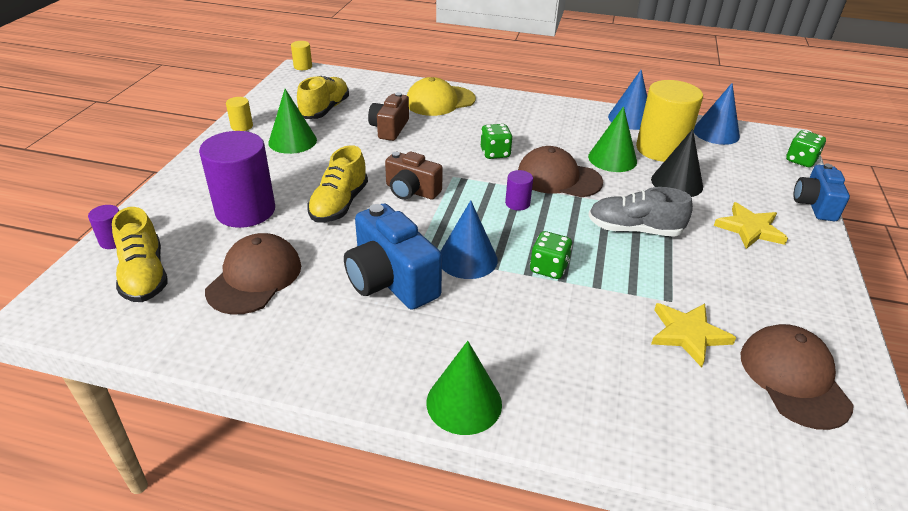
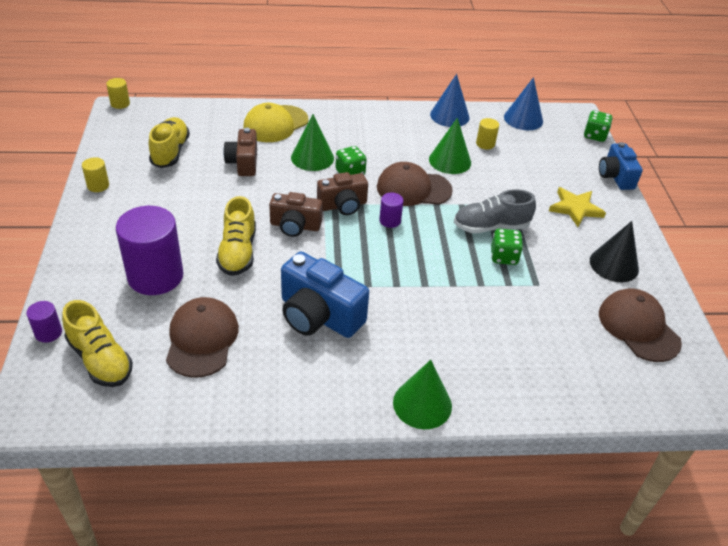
camera: 20 degrees left, 5 degrees up
green cone [268,89,317,154] -> green cone moved to [291,114,334,171]
blue cone [440,200,498,279] -> none
green dice [530,231,572,279] -> green dice moved to [491,229,523,265]
yellow cylinder [636,80,703,162] -> yellow cylinder [476,118,499,150], size x0.44
black cone [651,129,703,197] -> black cone moved to [590,221,639,282]
yellow star [651,303,736,367] -> none
none -> brown camera [317,172,368,215]

